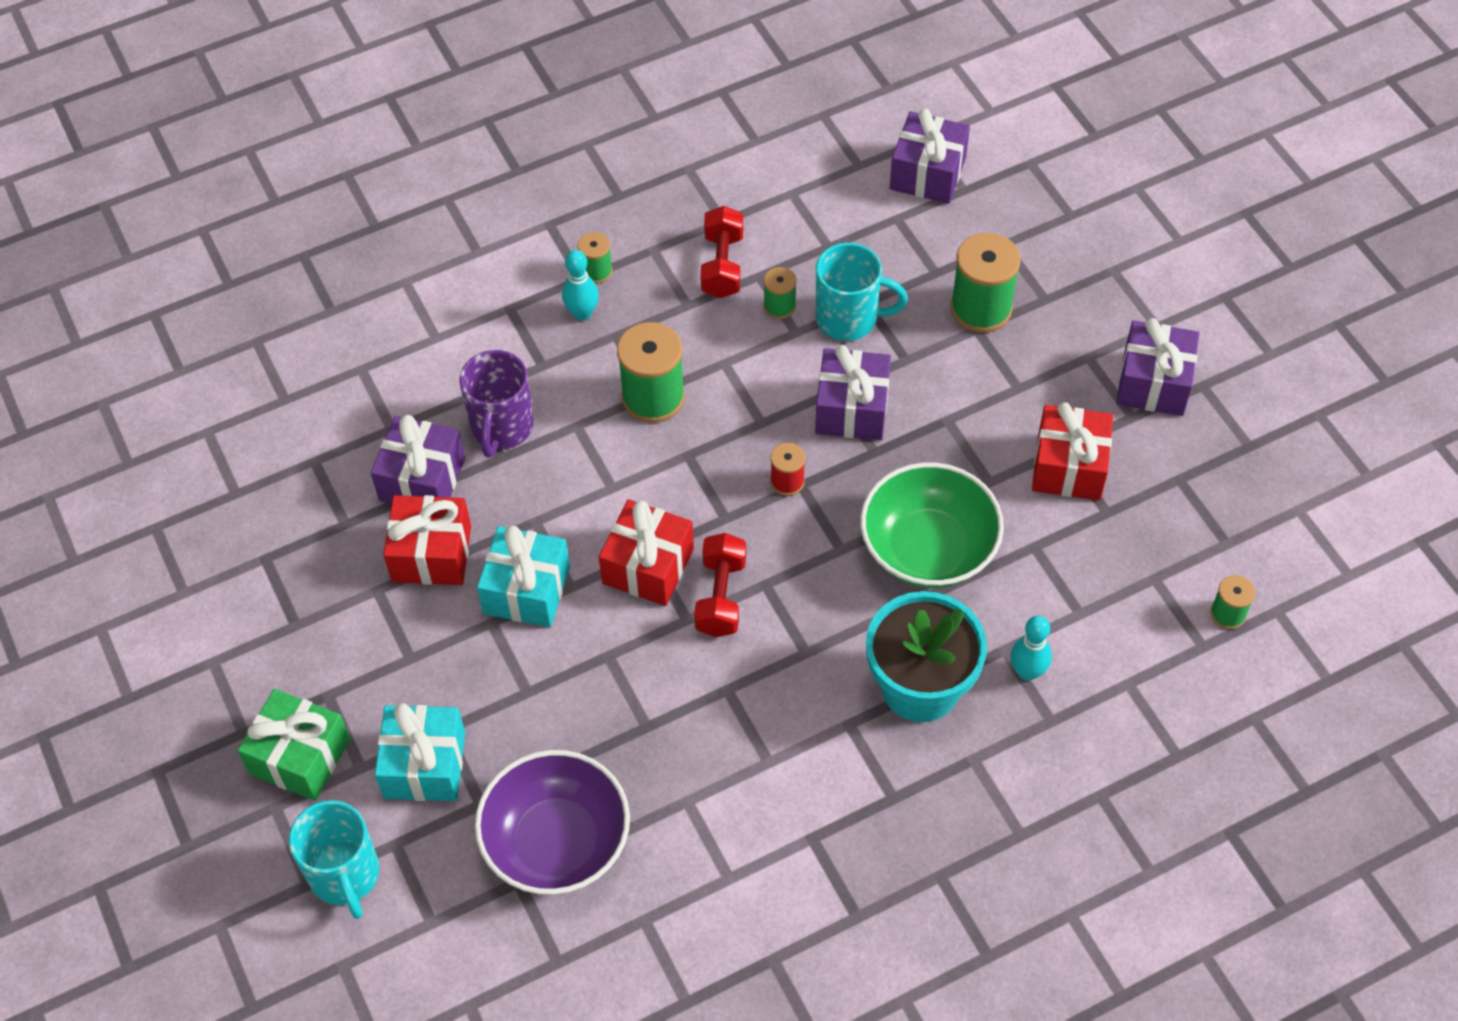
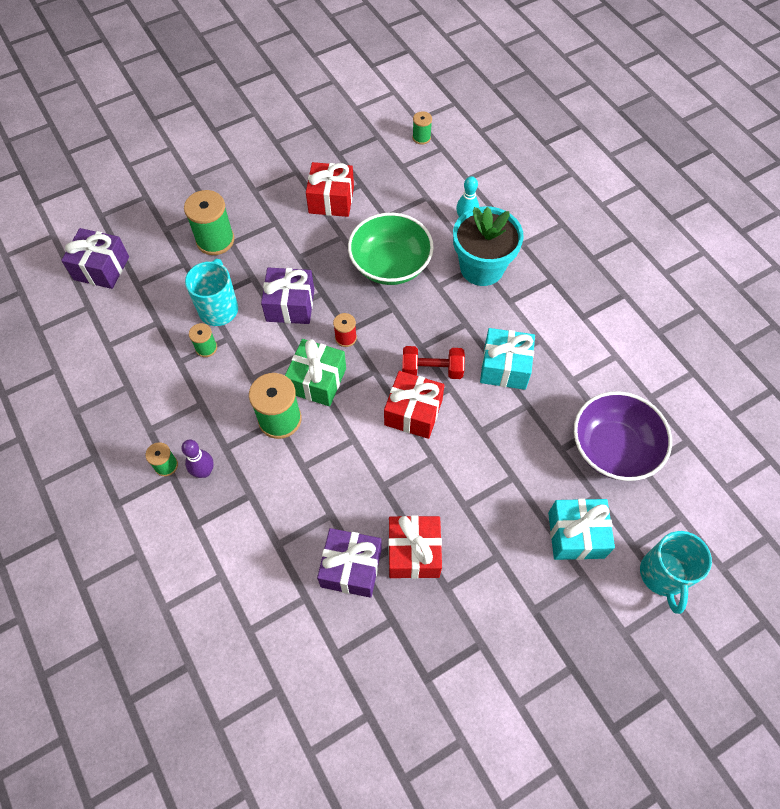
camera: 95 degrees left, 5 degrees up
green gift [238,689,350,801] -> green gift moved to [285,339,346,406]
turquoise mug [289,800,379,919] -> turquoise mug turned 120 degrees clockwise [640,531,712,614]
purple mug [459,350,534,457] -> none
turquoise gift [477,526,570,627] -> turquoise gift moved to [480,328,535,390]
turquoise bowling pin [562,250,599,320] -> purple bowling pin [181,440,214,478]
red dumbbell [700,206,743,298] -> none
purple gift [1116,318,1199,416] -> none

